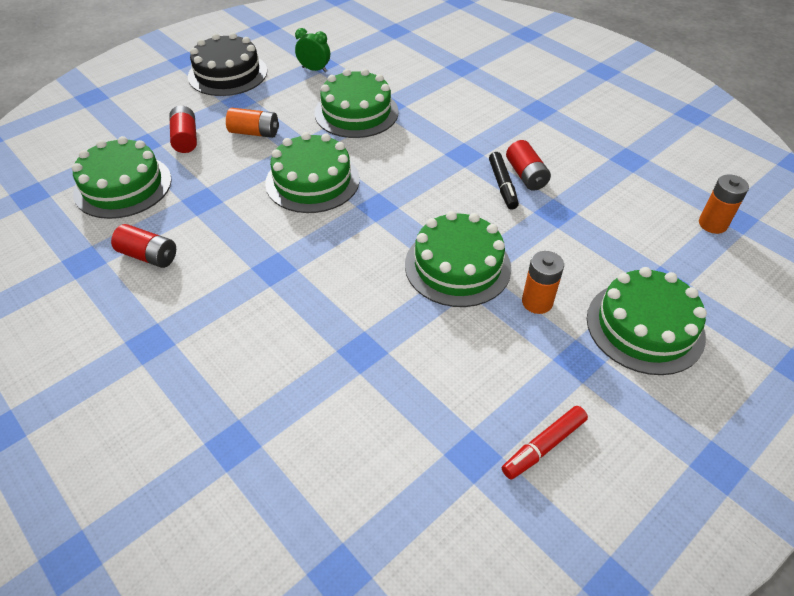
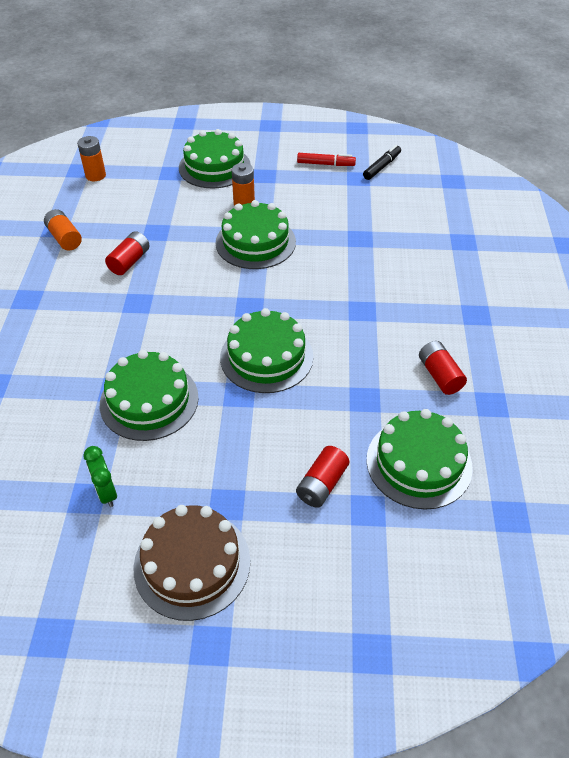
camera: 135 degrees left, 0 degrees up
black cake [188,33,267,96] -> brown cake [133,505,250,621]
orange battery [226,108,279,138] -> orange battery moved to [44,209,82,251]
black marker [489,152,519,210] -> black marker moved to [363,145,401,180]

